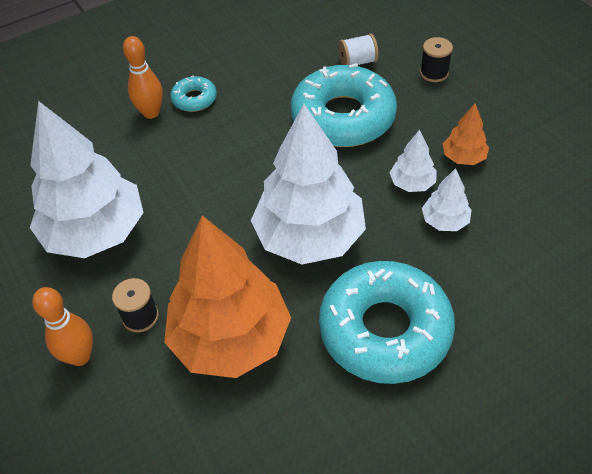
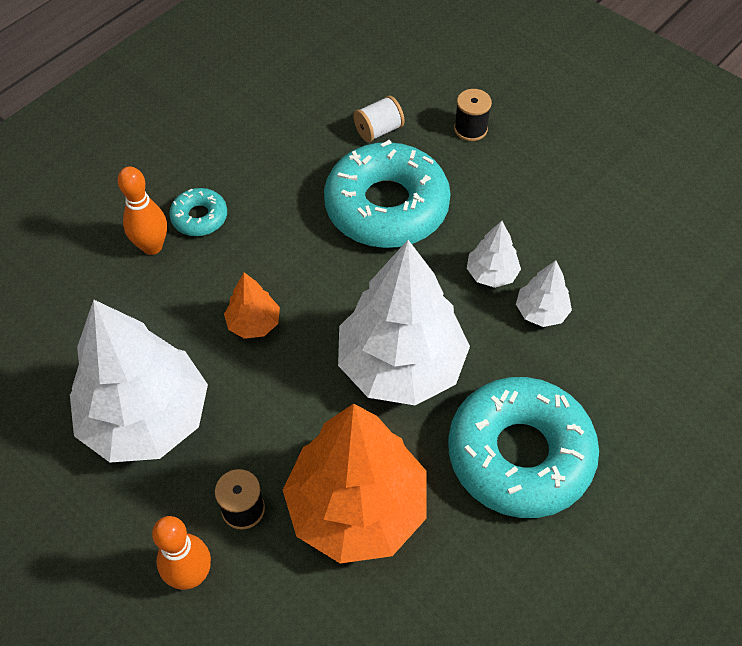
camera: 20 degrees left, 5 degrees up
orange tree [443,103,489,165] -> orange tree moved to [224,272,280,339]

